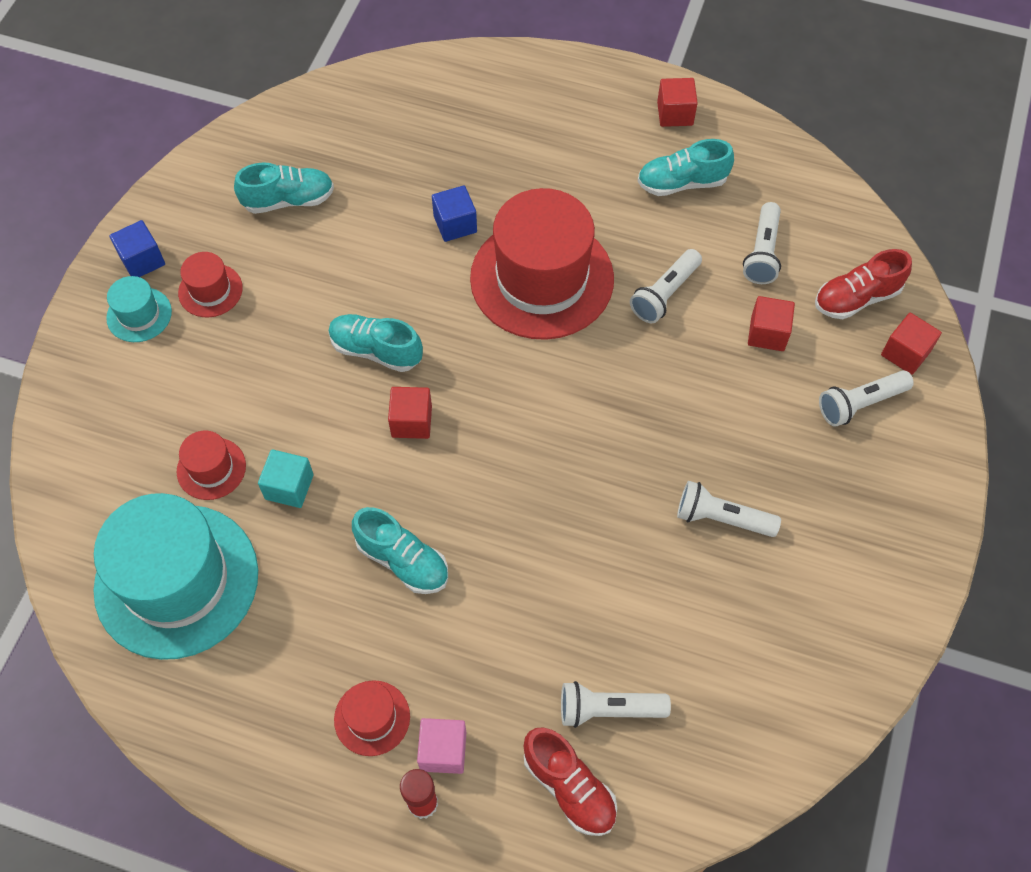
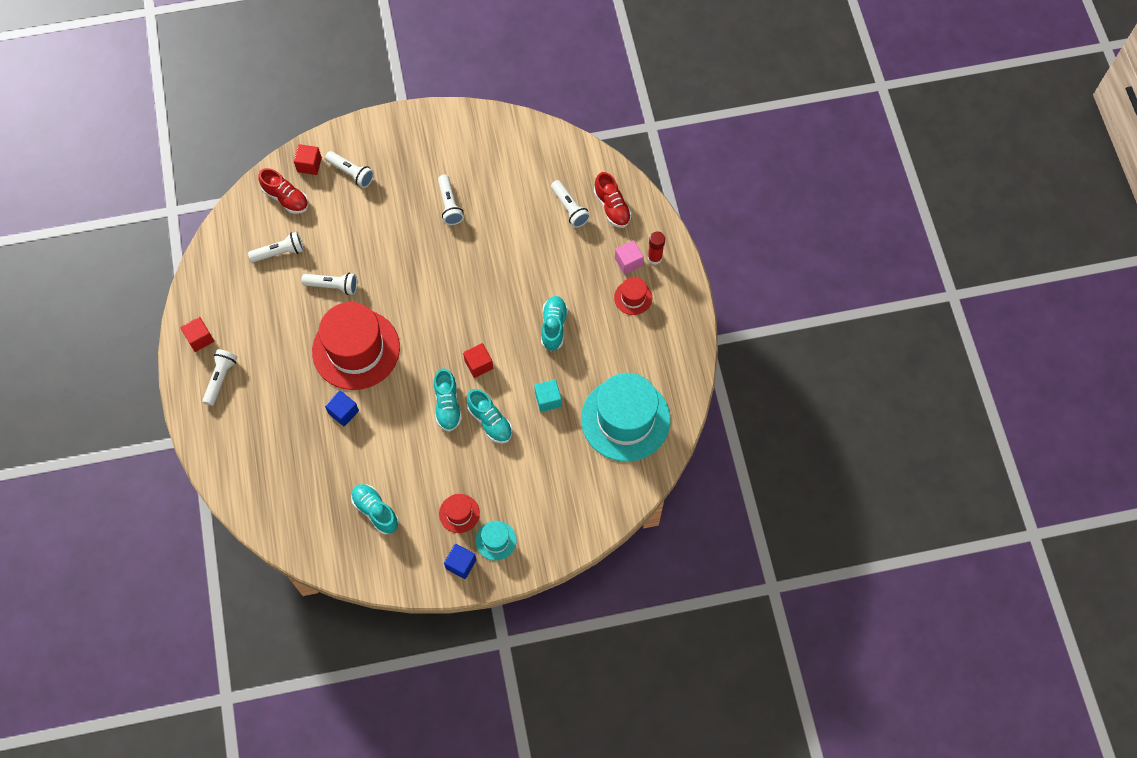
camera: 120 degrees left, 5 degrees up
red hat [176,430,246,500] -> none
red shoe [523,727,617,836] -> red shoe turned 135 degrees clockwise [594,172,632,228]
turquoise shoe [637,139,734,196] -> turquoise shoe moved to [467,389,513,443]
red cube [748,296,795,351] -> none
none -> white flashlight [202,349,237,406]

